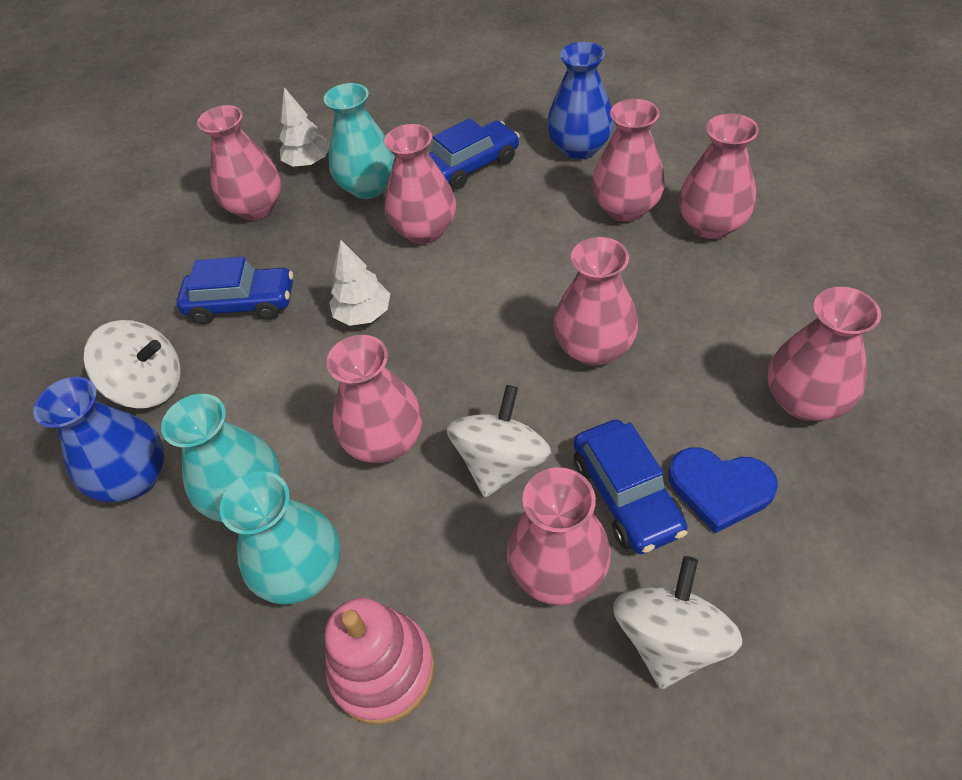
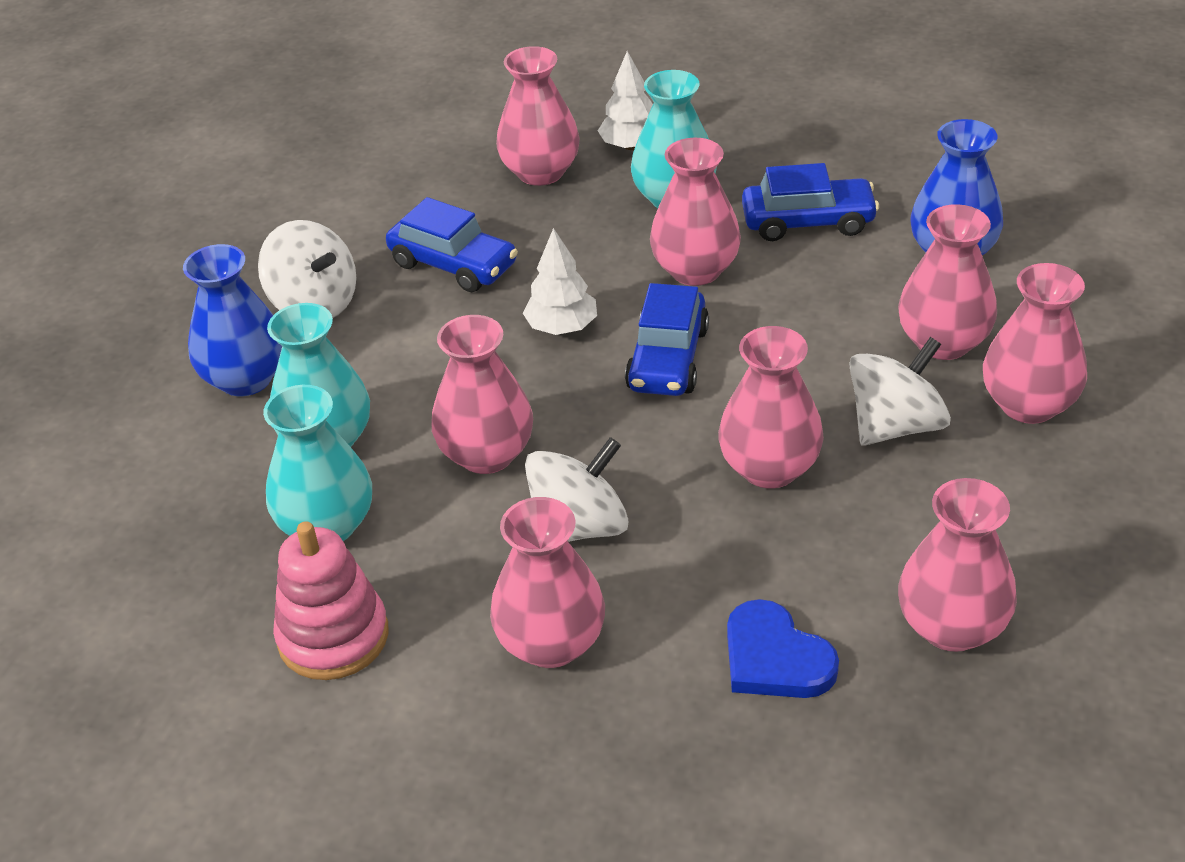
camera: 30 degrees right, 10 degrees down
blue car [574,420,688,554] -> blue car moved to [625,283,709,396]
white spinning top [613,556,743,689] -> white spinning top moved to [849,337,951,446]

